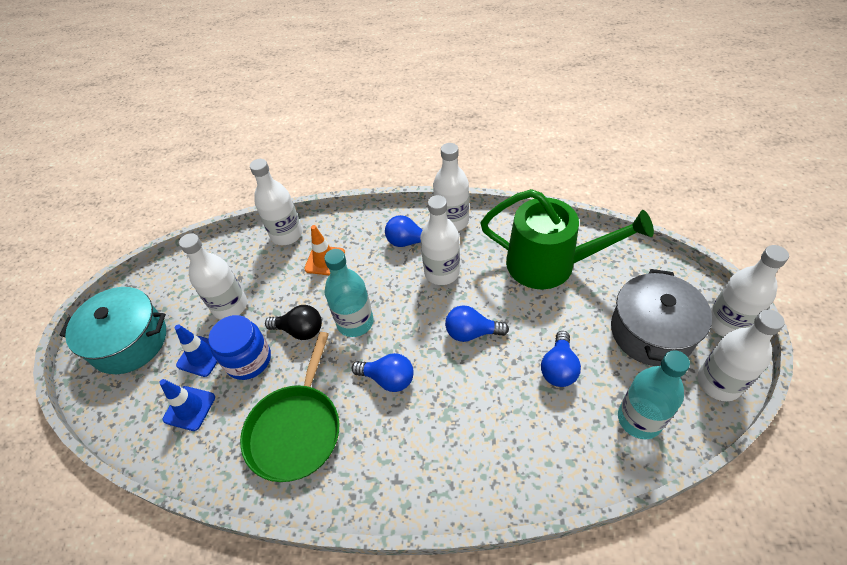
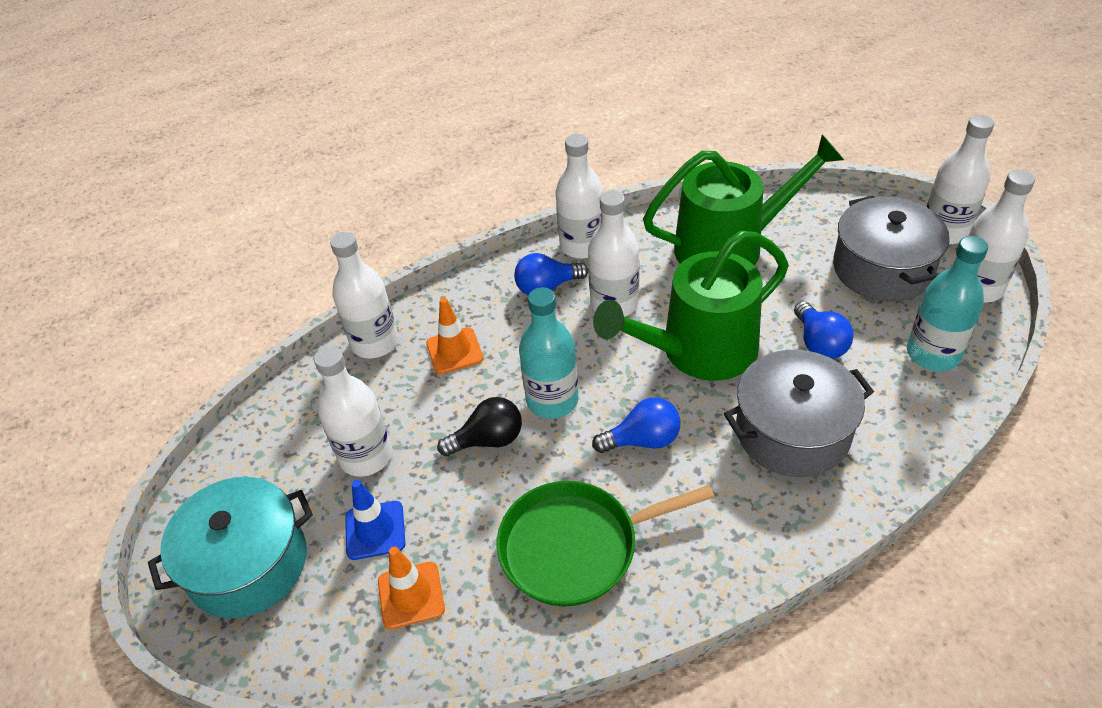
camera: 30 degrees left, 5 degrees down
blue traffic cone [159,379,215,431] -> orange traffic cone [378,547,445,629]
blue jar [209,315,271,380] -> none
green pan [240,332,340,482] -> green pan turned 90 degrees clockwise [497,481,715,606]
blue light bulb [445,305,509,342] -> green watering can [593,231,789,381]
none -> grey pot [724,350,874,477]

